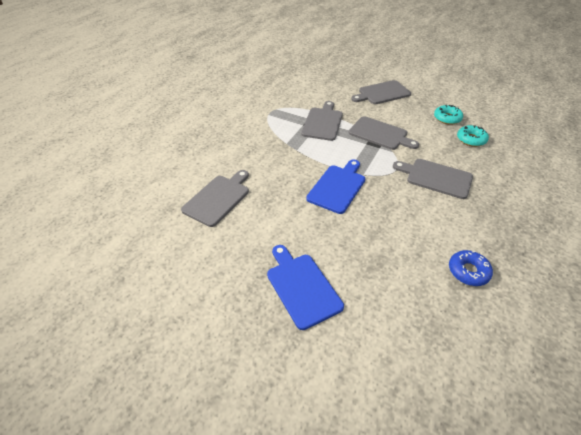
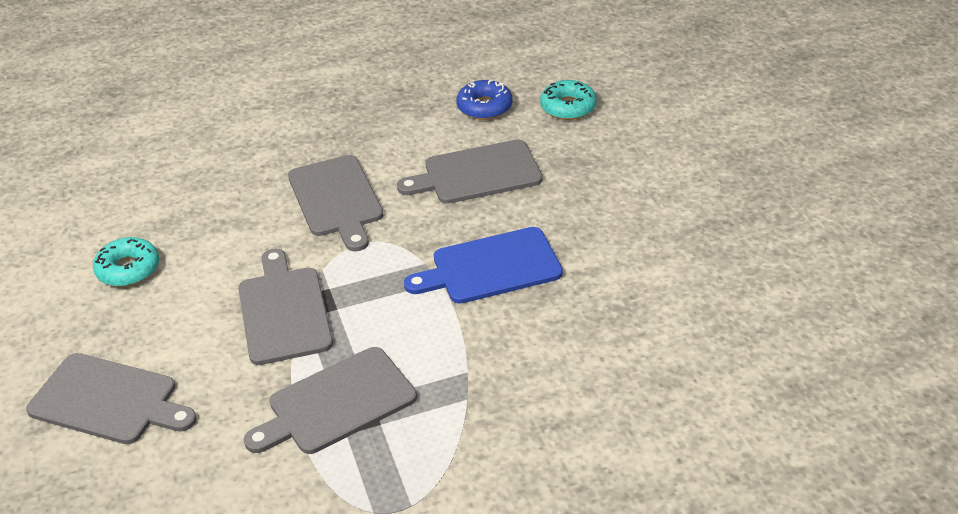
camera: 135 degrees left, 5 degrees down
grey cutting board [181,170,249,227] -> grey cutting board moved to [397,140,543,204]
blue cutting board [267,245,344,330] -> none
turquoise donut [457,125,489,147] -> turquoise donut moved to [540,80,597,120]

